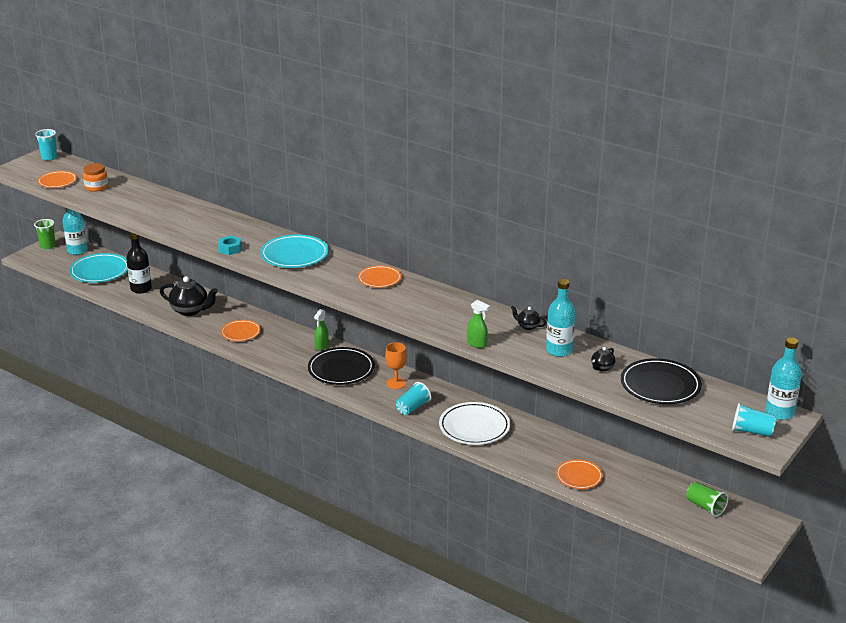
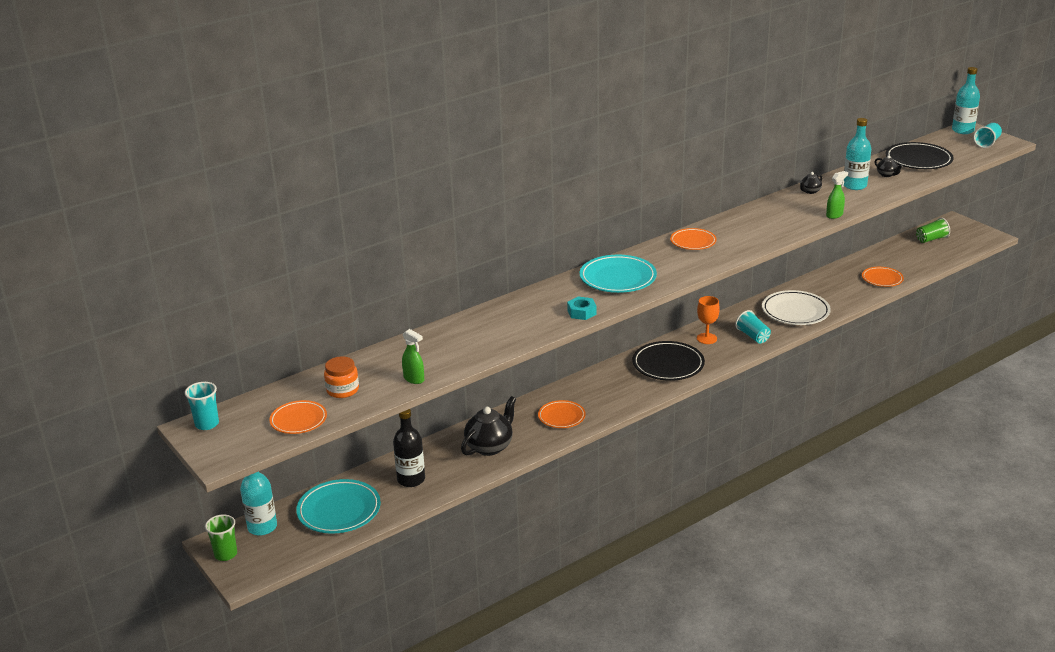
camera: 70 degrees left, 0 degrees up
green spray bottle [314,309,329,351] -> green spray bottle moved to [402,329,424,384]

